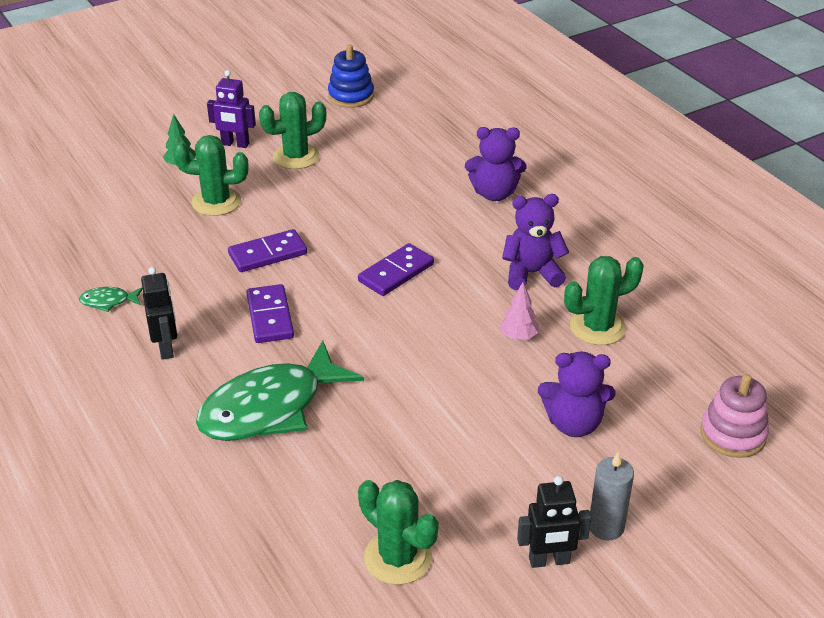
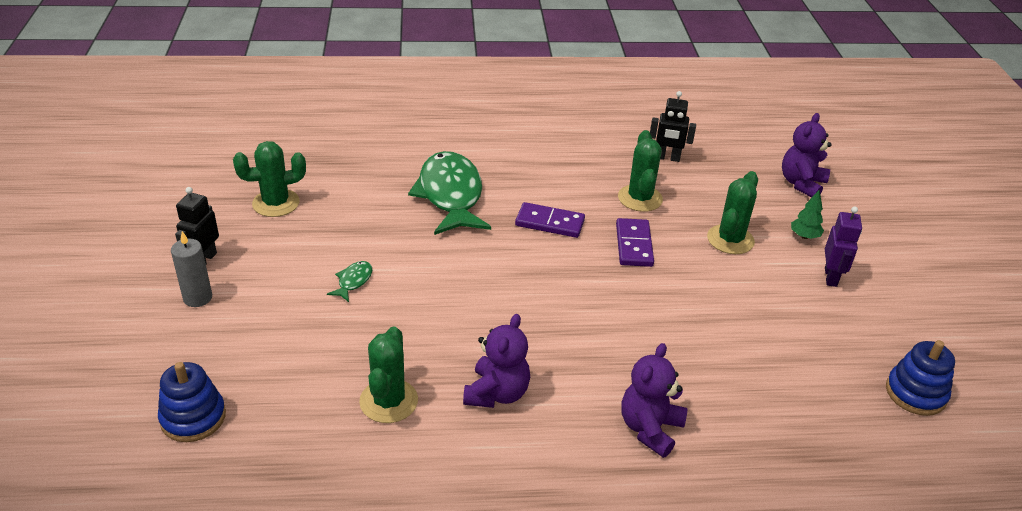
camera: 115 degrees right, 0 degrees up
green fish [79,287,143,312] -> green fish moved to [327,261,372,302]
black robot [141,267,177,360] -> black robot moved to [650,91,696,162]
purple robot [207,70,256,148] -> purple robot turned 150 degrees clockwise [825,206,862,287]
green cactus [259,92,326,169] -> green cactus moved to [618,130,663,212]
purple domino [358,243,434,296] -> none
pink tree [499,283,539,340] -> none
purple teddy bear [538,352,615,437] -> purple teddy bear moved to [782,113,832,197]
pink stacking toy [700,374,769,458] -> blue stacking toy [158,362,226,442]

